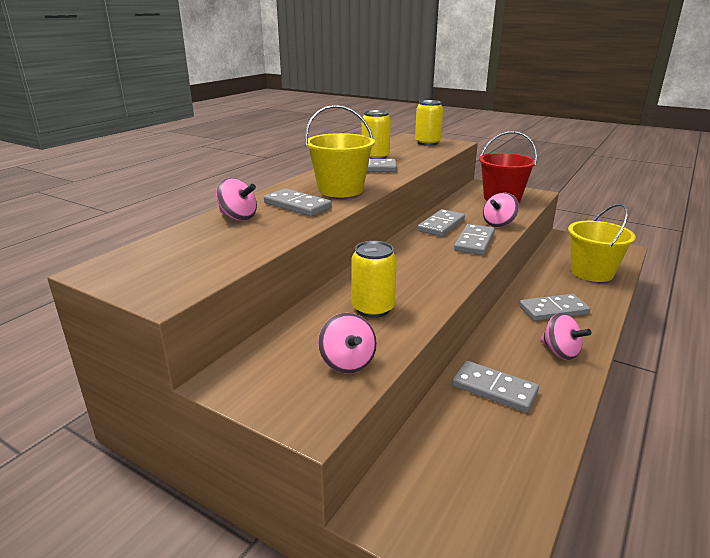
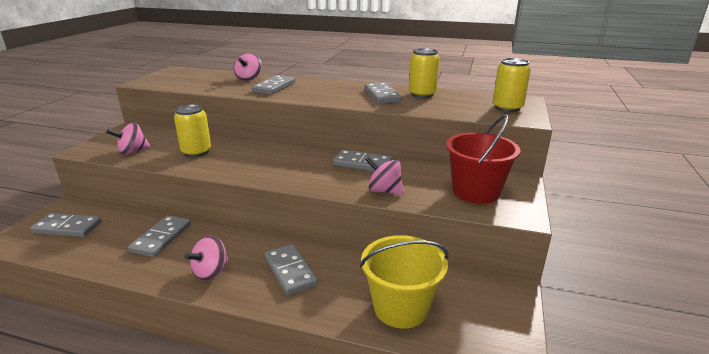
camera: 75 degrees right, 0 degrees up
yellow bucket [305,105,375,197] -> none
grey domino [454,224,495,255] -> grey domino moved to [30,213,102,237]

